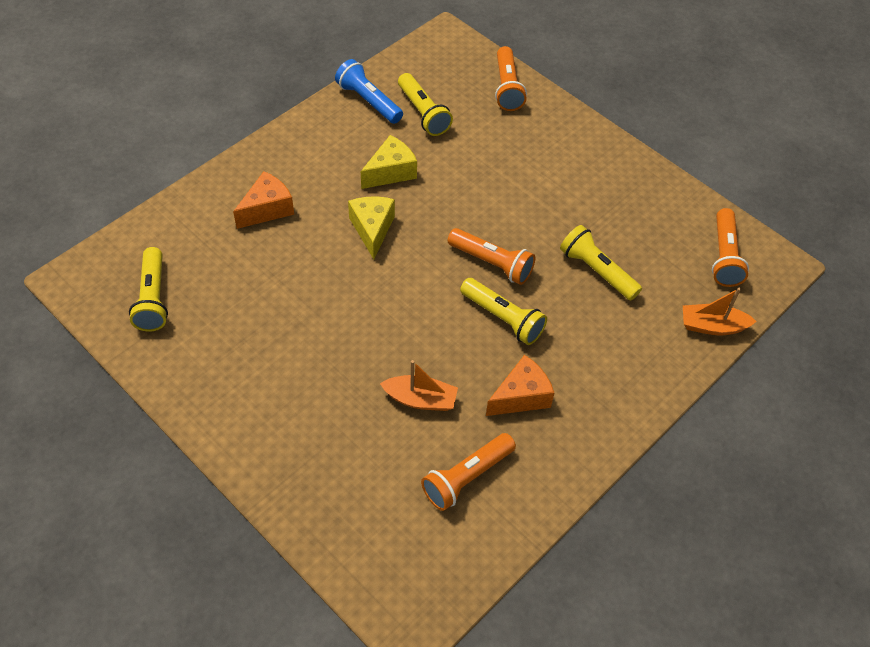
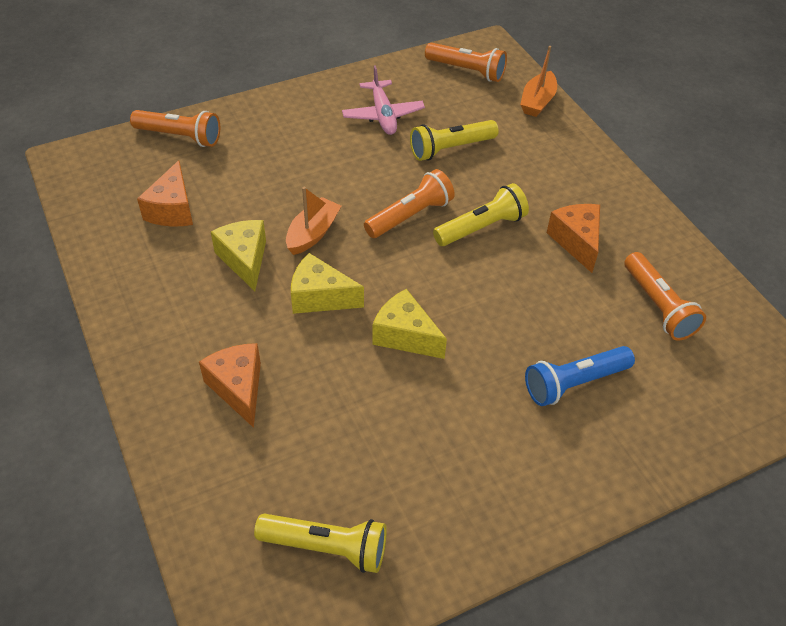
camera: 70 degrees left, 5 degrees down
blue flashlight [335,59,403,124] -> blue flashlight moved to [525,346,635,406]
orange boat [380,360,458,411] -> orange boat moved to [286,187,341,255]
yellow flashlight [398,73,453,136] -> orange cheese [137,160,193,226]
none -> pink plane [342,65,425,135]
none -> yellow cheese [372,289,447,359]

